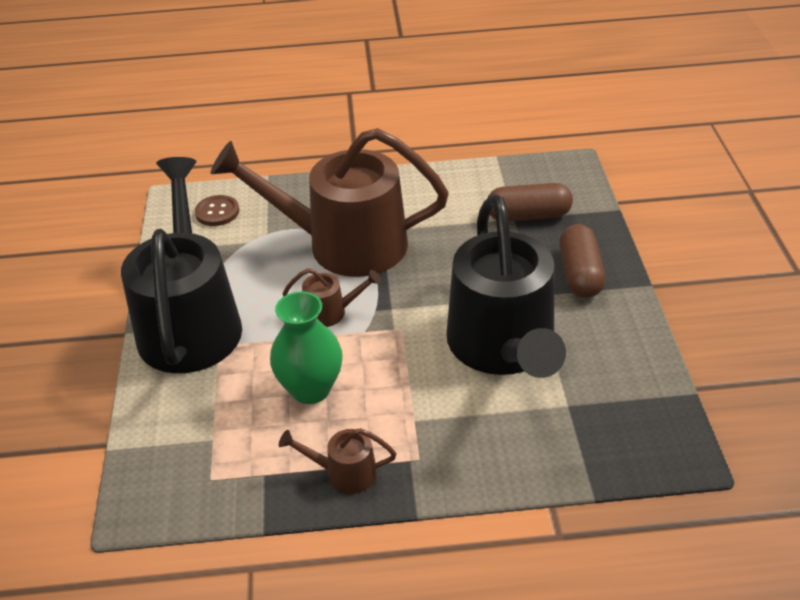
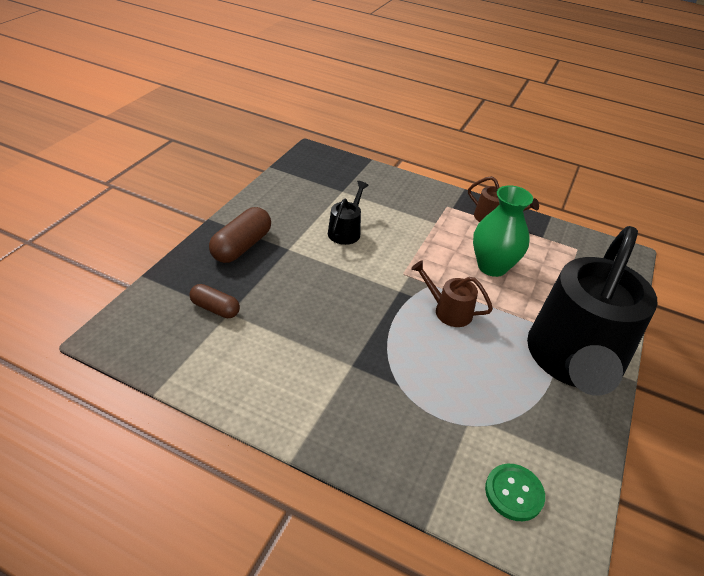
camera: 155 degrees left, 0 degrees up
brown button [195,195,239,226] -> green button [485,464,545,521]
brown watering can [210,128,449,277] -> none
black watering can [447,194,566,378] -> black watering can [328,181,369,245], size x0.40
brown capsule [488,183,573,221] -> brown capsule [189,284,240,318], size x0.63

